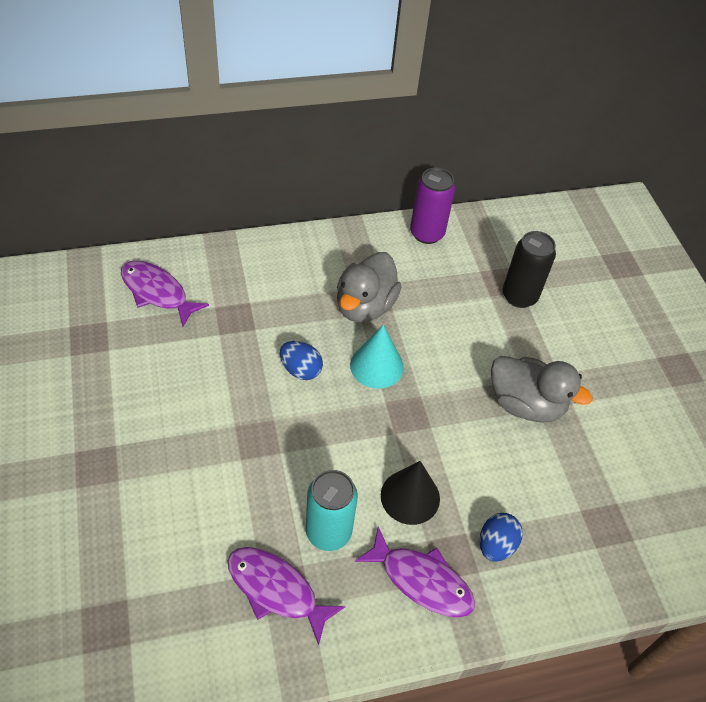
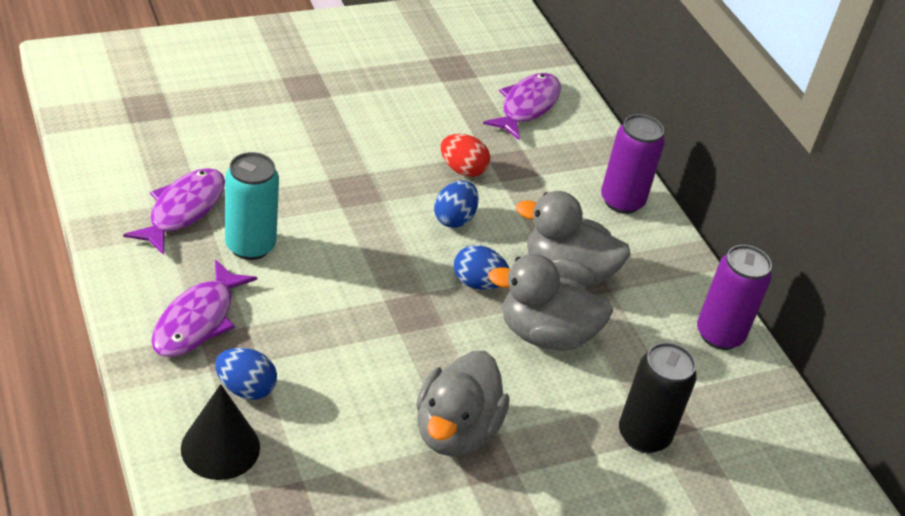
camera: 80 degrees right, 10 degrees down
turquoise cone [350,324,404,388] -> blue egg [454,245,509,290]
black cone [381,461,440,525] -> black cone moved to [181,384,260,480]
none -> red egg [441,134,490,177]
none -> grey duck [488,254,613,351]
none -> purple can [601,114,665,214]

